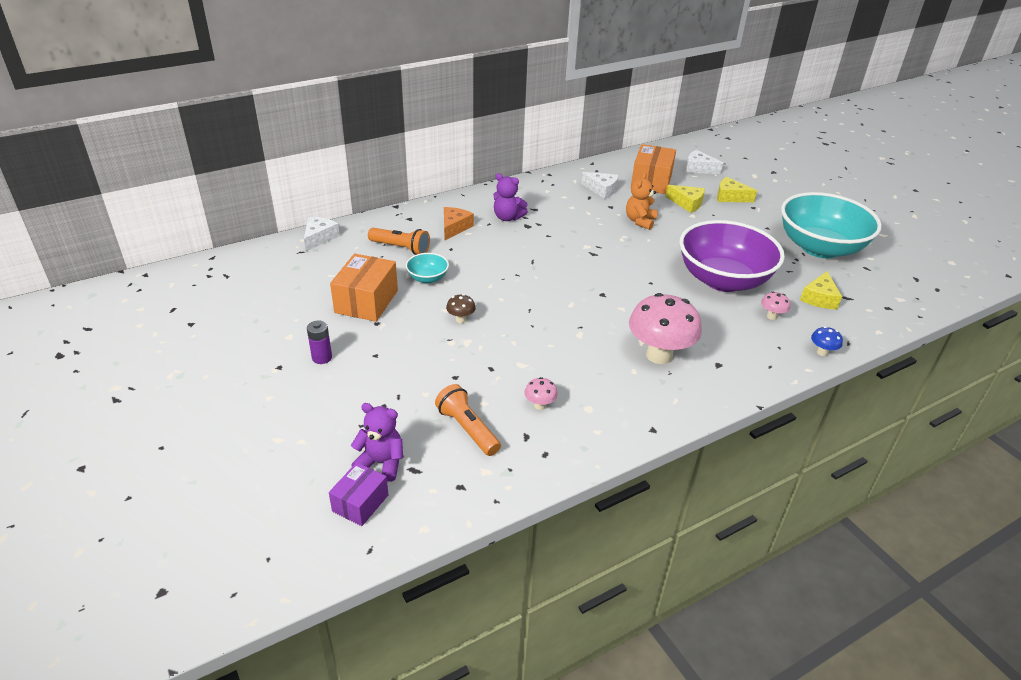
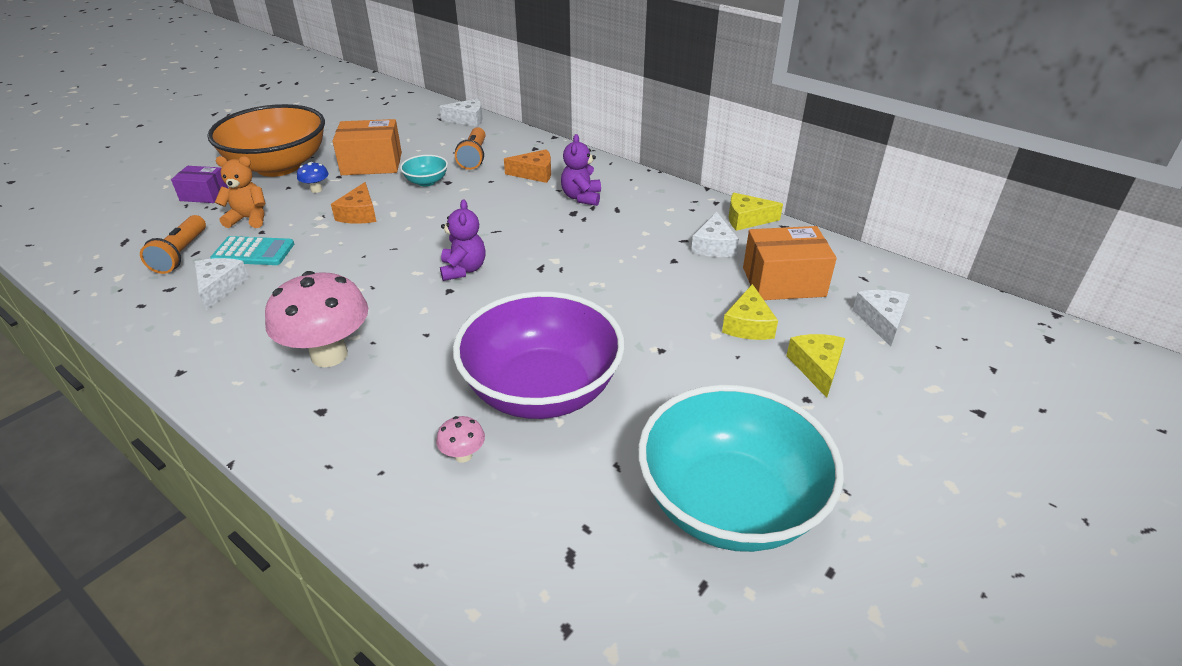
camera: 70 degrees right, 0 degrees up
purple battery [307,321,332,364] -> orange bowl [207,104,325,177]
purple box [329,462,388,526] -> purple box moved to [171,166,228,203]
purple teddy bear [351,403,403,482] -> purple teddy bear moved to [440,199,486,281]
orange flashlight [435,384,501,456] -> orange flashlight turned 150 degrees clockwise [140,215,206,274]
brown mushroom [446,294,476,323] -> orange cheese [331,182,377,224]
pink mushroom [524,377,558,410] -> white cheese [195,258,249,310]
orange teddy bear [626,172,658,230] -> orange teddy bear moved to [215,156,266,228]
yellow cheese [800,271,842,309] -> yellow cheese moved to [729,193,783,231]
blue mushroom [811,326,843,356] -> blue mushroom moved to [297,162,329,193]
none -> turquoise calculator [210,236,294,265]

